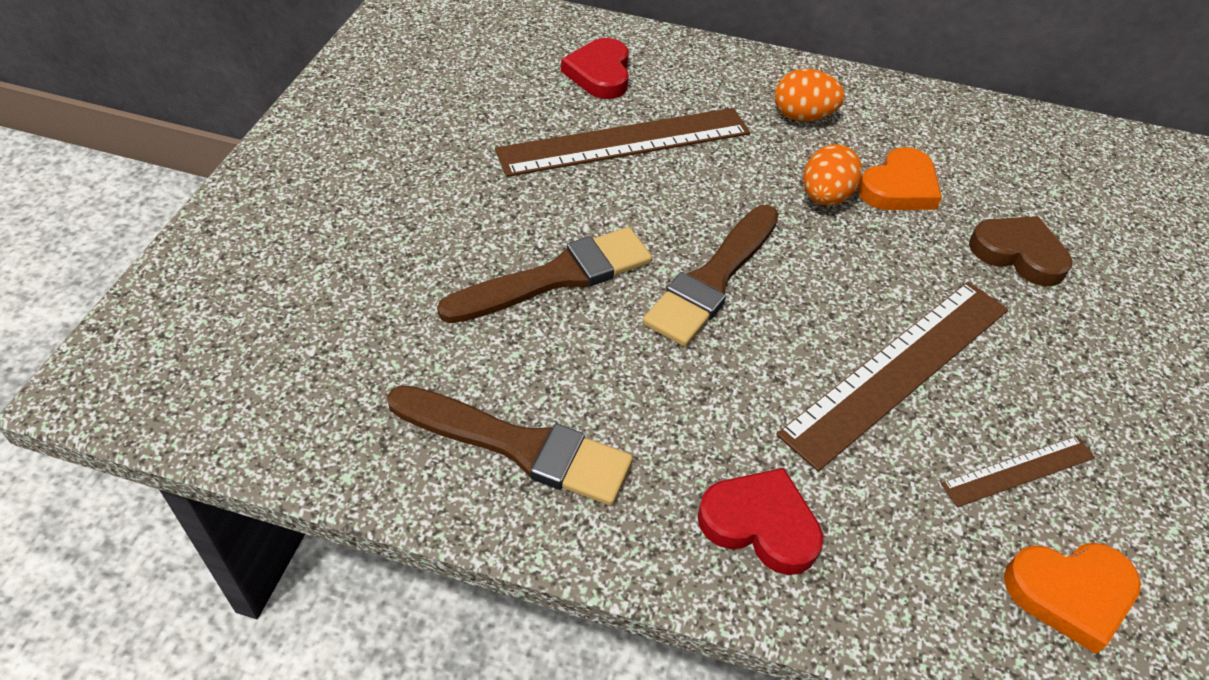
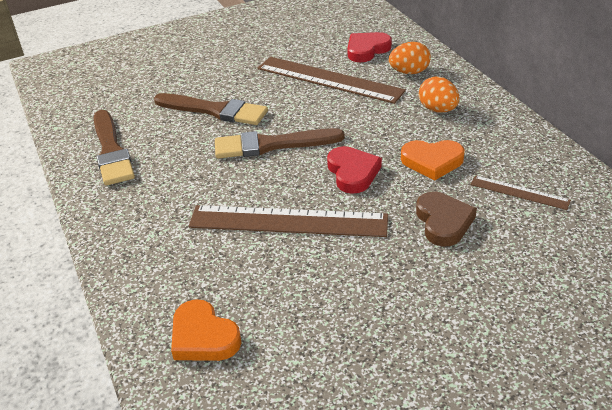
camera: 55 degrees right, 10 degrees down
red heart [697,468,823,575] -> red heart moved to [327,146,382,194]
orange egg [803,144,862,205] -> orange egg moved to [389,42,431,74]
brown ruler [941,436,1095,507] -> brown ruler moved to [470,175,571,210]

